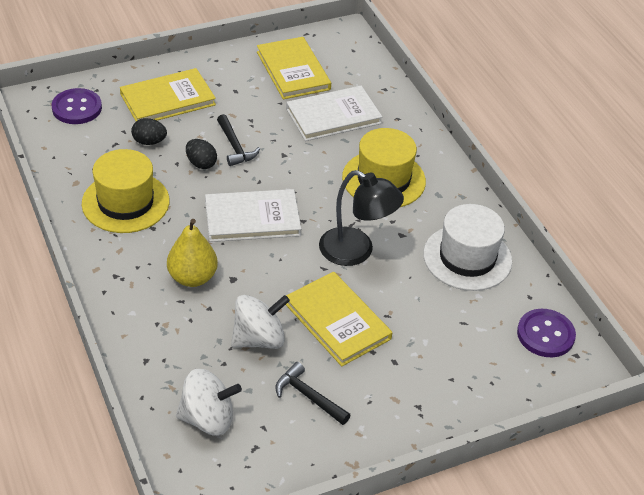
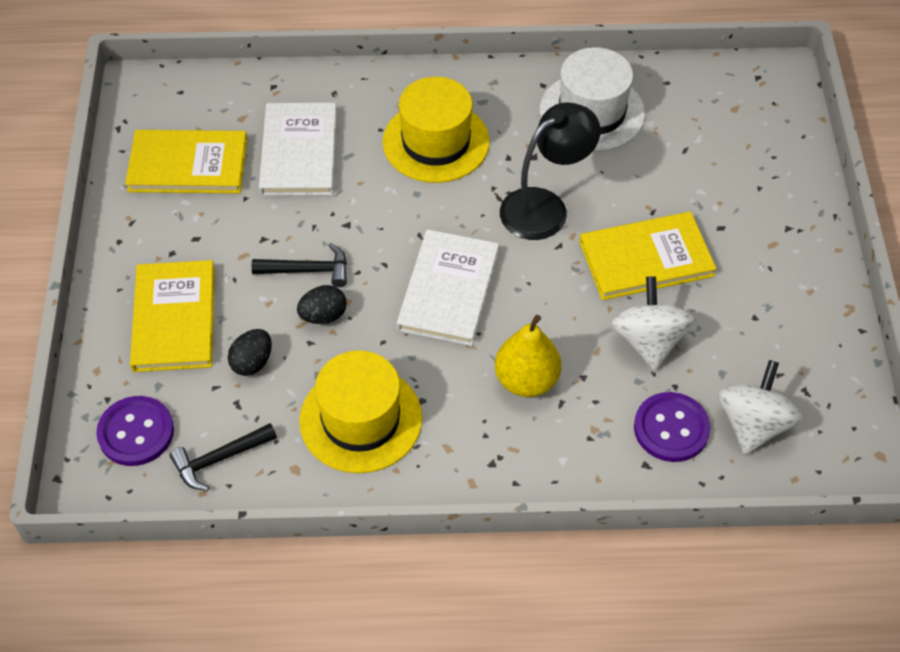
camera: 65 degrees left, 10 degrees up
black hammer [275,362,351,425] -> black hammer moved to [169,423,277,491]
purple button [517,309,576,357] -> purple button moved to [634,392,711,462]

